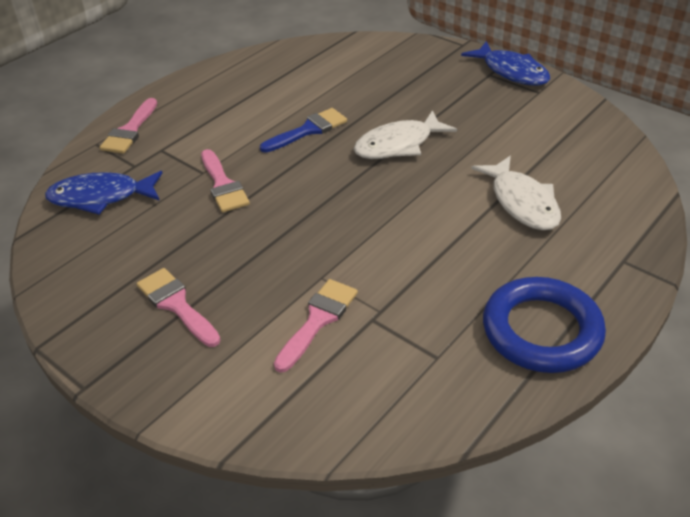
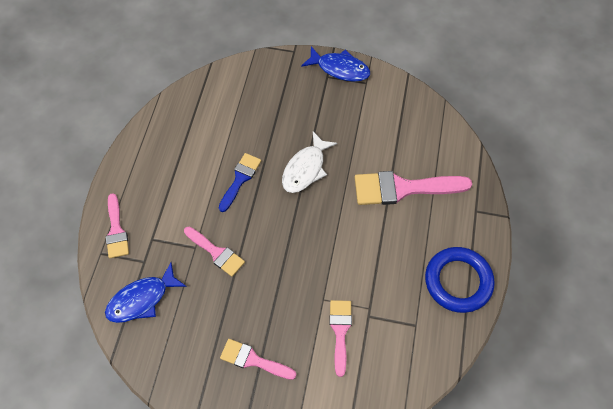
camera: 30 degrees left, 20 degrees up
white fish [471,156,561,230] -> pink brush [354,171,472,205]

